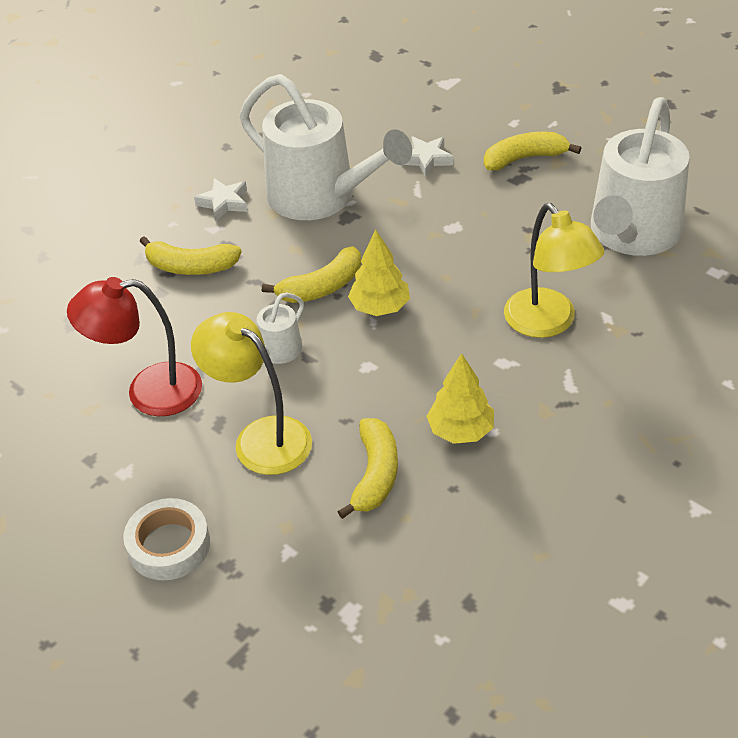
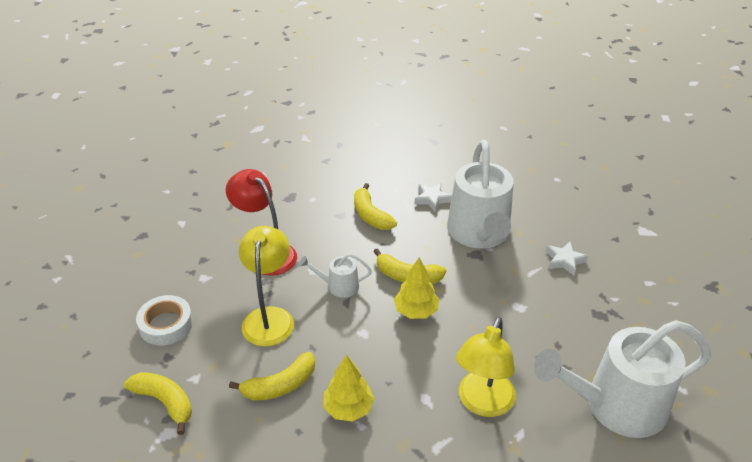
camera: 50 degrees right, 5 degrees down
yellow banana [484,132,581,171] -> yellow banana moved to [124,372,192,435]

